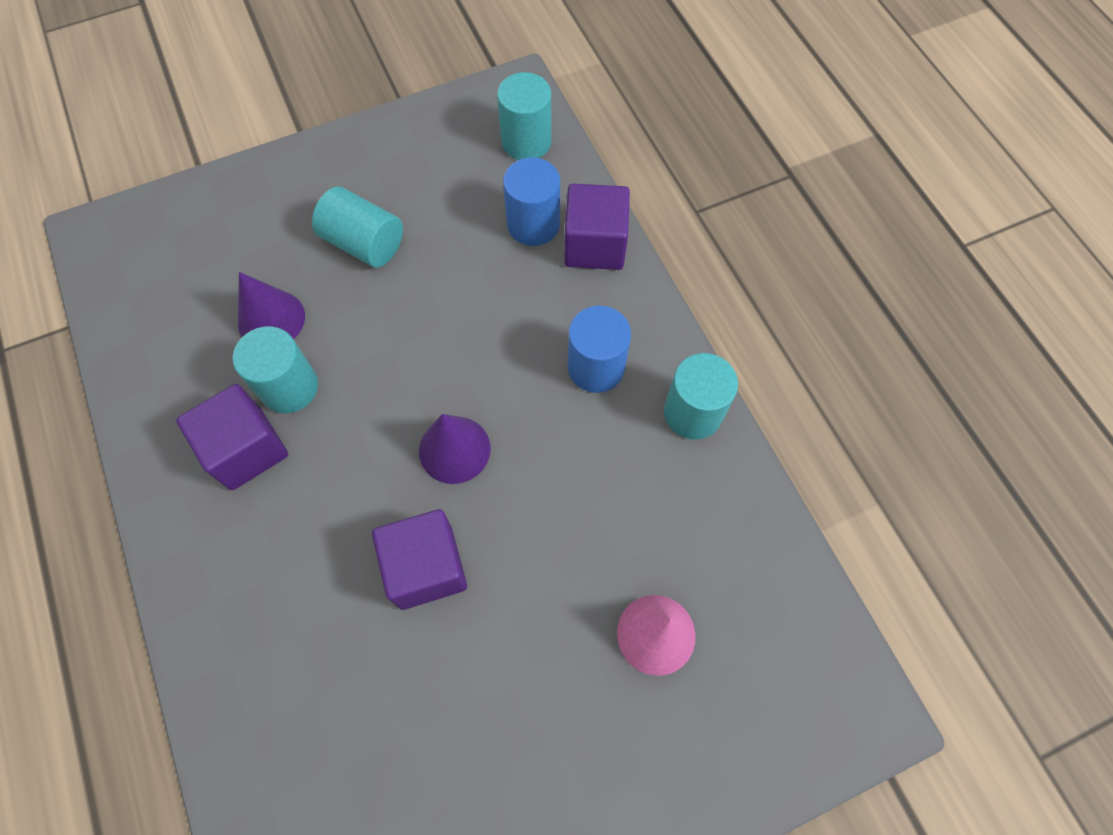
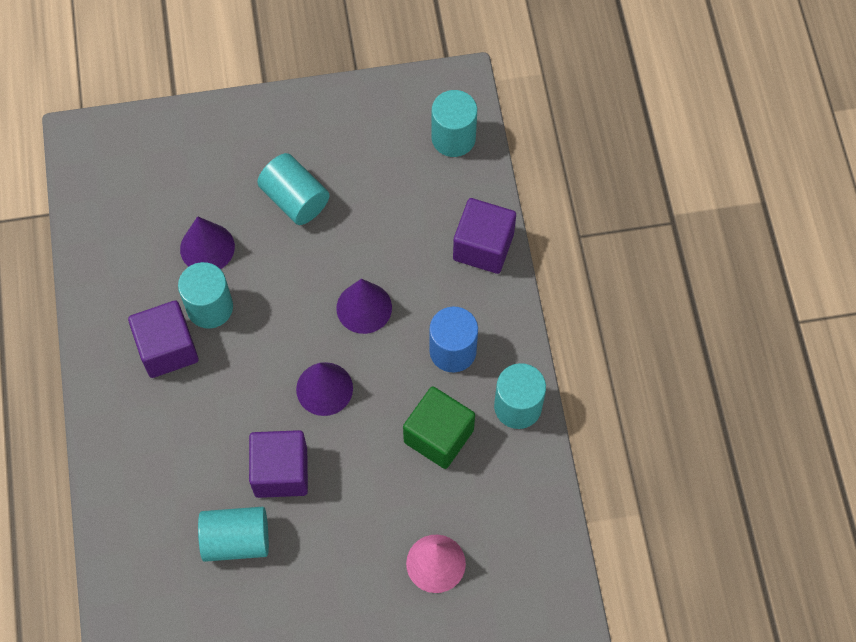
camera: 15 degrees right, 0 degrees up
blue cylinder [503,157,560,246] -> none
none -> turquoise cylinder [198,507,269,562]
none -> purple cone [336,279,392,334]
none -> green cube [403,386,475,469]

